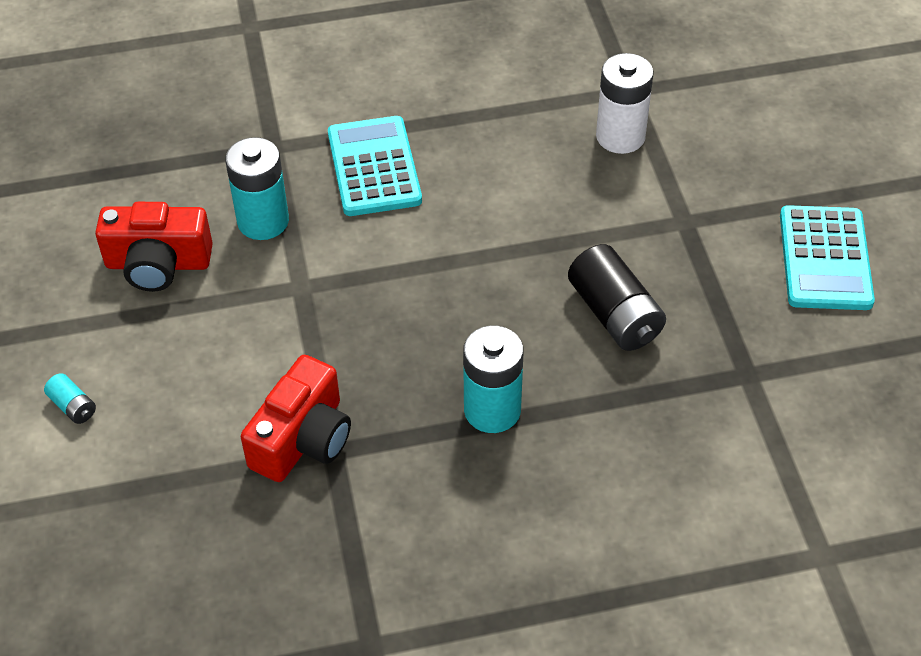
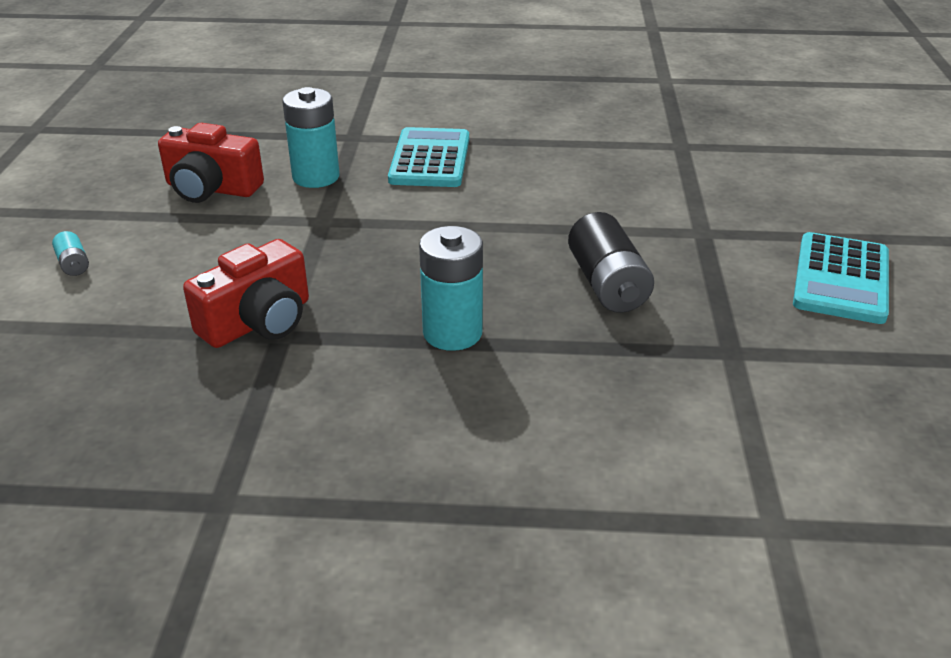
camera: 15 degrees right, 15 degrees down
white battery [596,53,654,154] -> none

